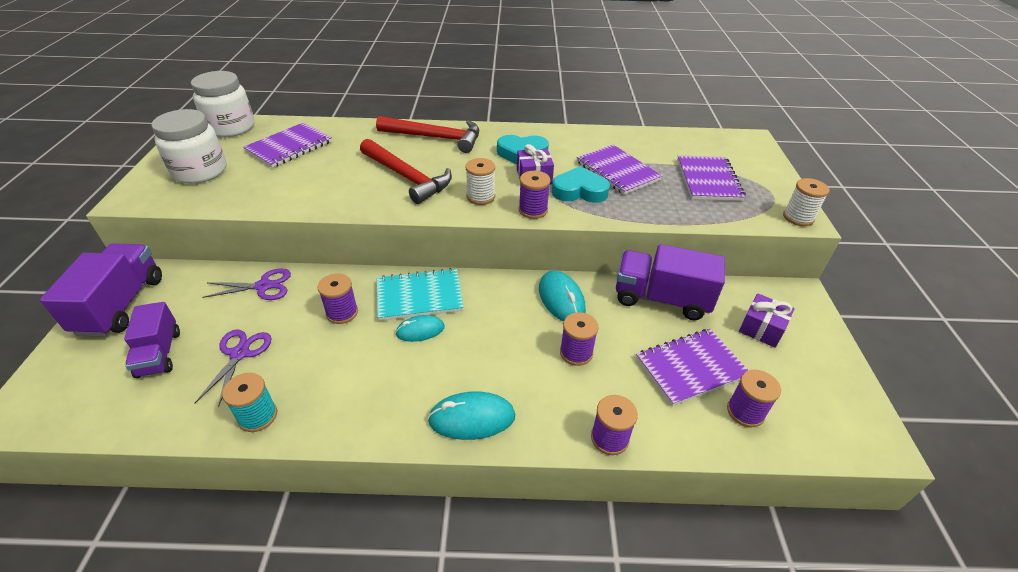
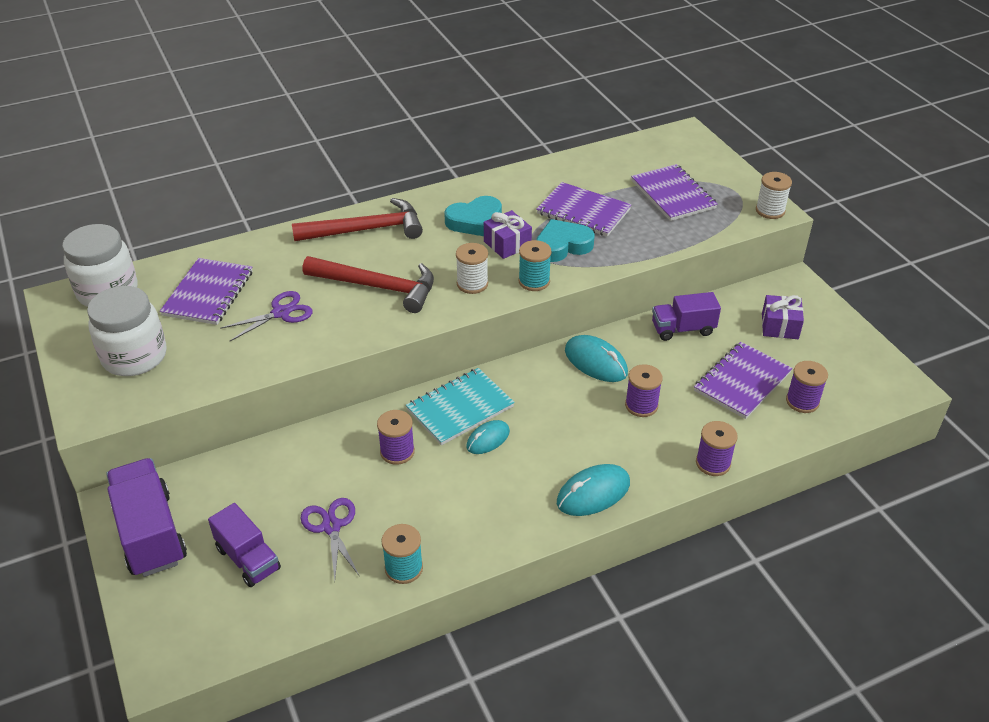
camera: 25 degrees left, 0 degrees up
purple scissors [202,268,291,300] -> purple scissors moved to [220,291,313,341]
purple spool [519,171,551,219] -> turquoise spool [519,240,552,291]
purple truck [616,244,725,320] -> purple truck [652,292,721,341], size x0.64

